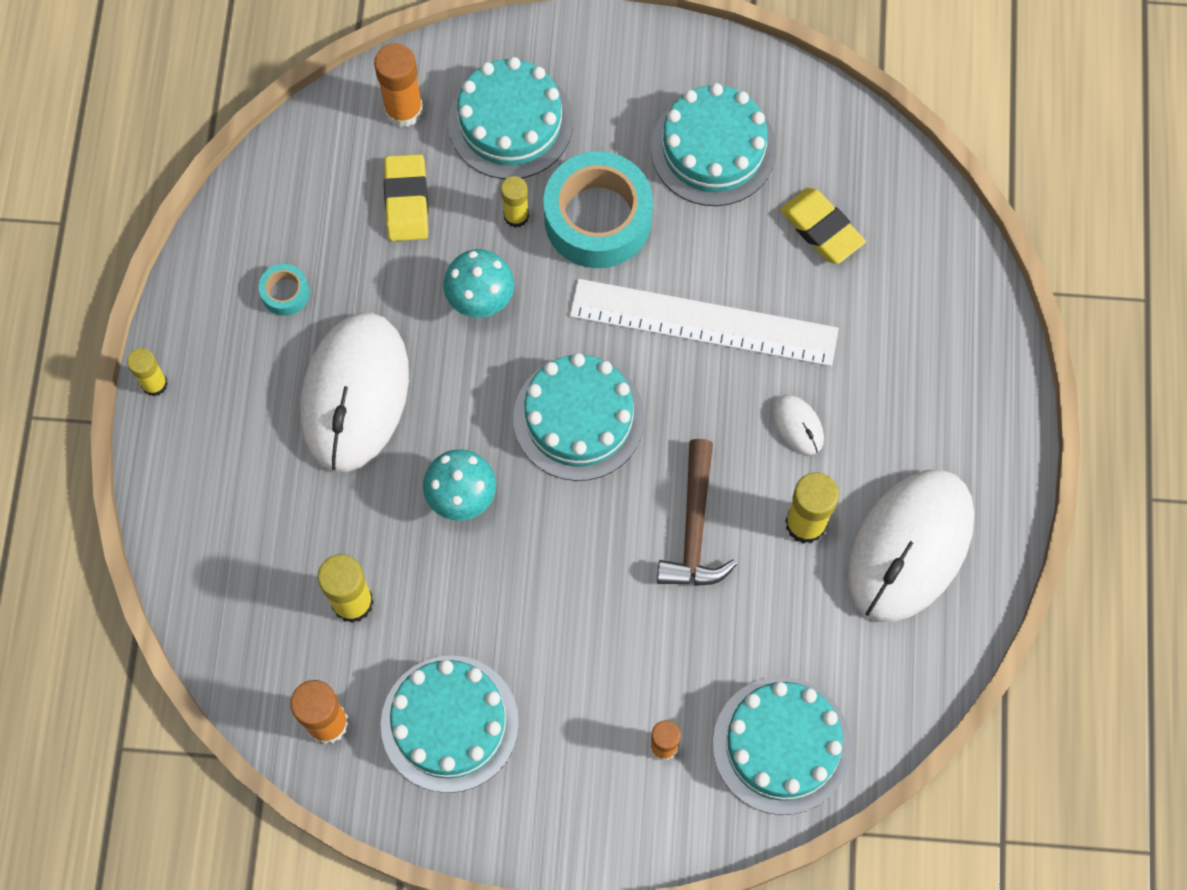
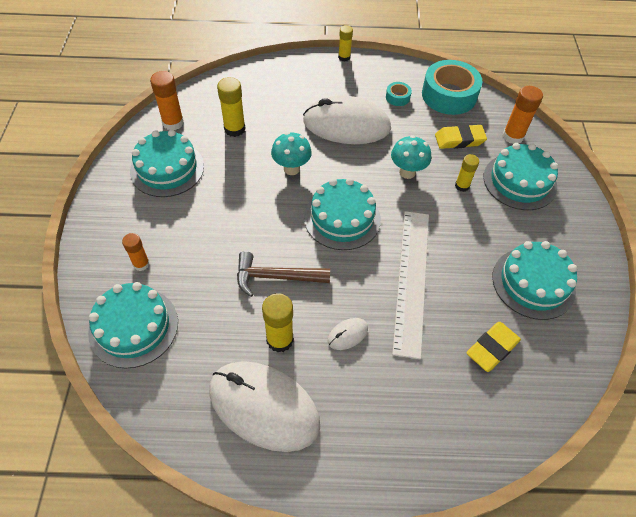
camera: 85 degrees right, 15 degrees down
turquoise tape [543,151,653,268] -> turquoise tape moved to [422,60,482,115]

